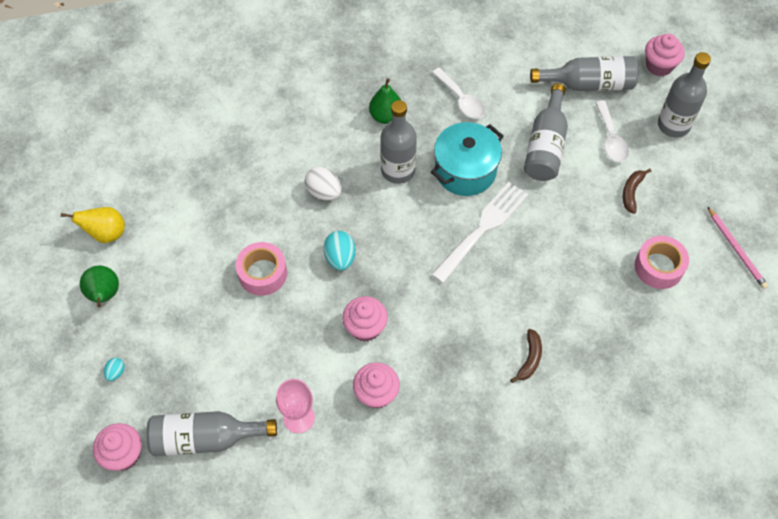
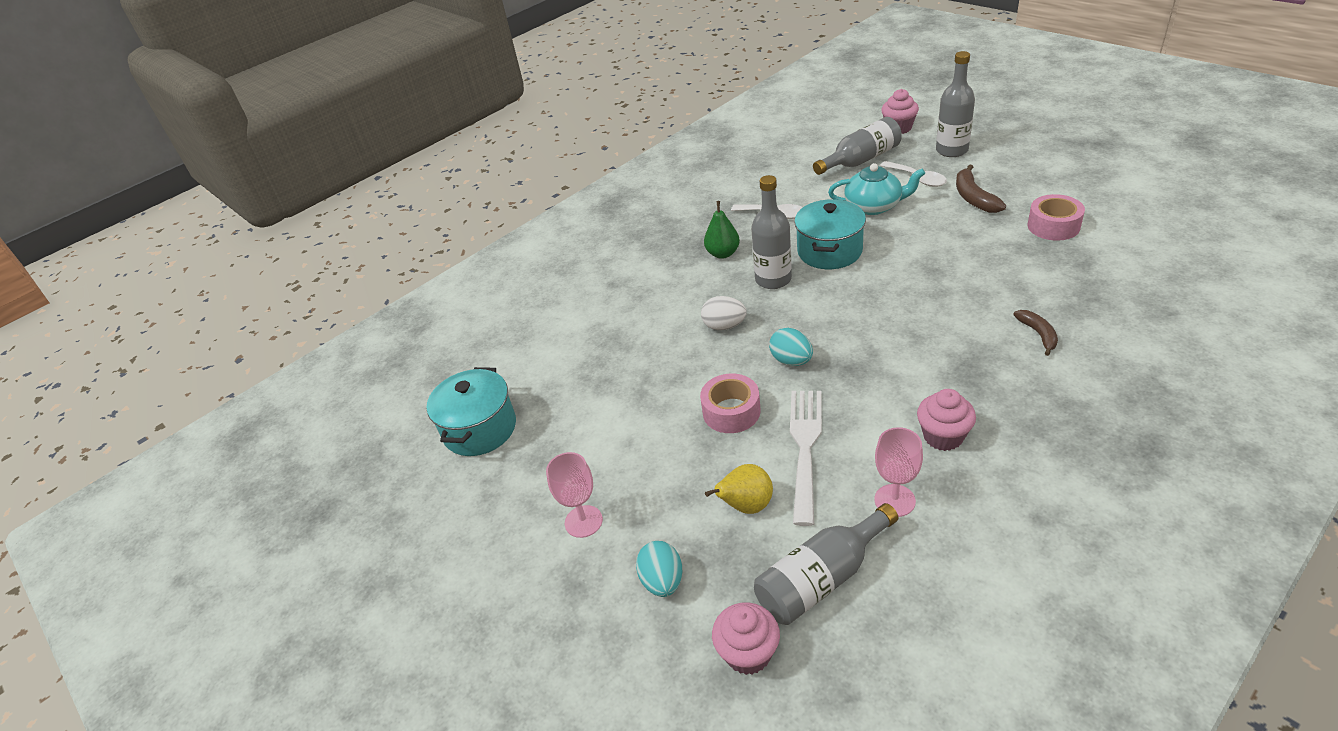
camera: 25 degrees left, 20 degrees down
yellow pear [61,207,125,243] -> yellow pear moved to [705,464,773,514]
green pear [80,265,119,307] -> pink goblet [546,452,603,538]
turquoise egg [104,358,125,381] -> turquoise egg [636,541,683,597], size x1.80
pink cupcake [342,296,388,341] -> none
white fork [431,182,528,283] -> white fork moved to [790,391,822,526]
grey bottle [524,83,568,181] -> turquoise teapot [828,163,925,215]
brown banana [623,169,651,214] -> brown banana [956,164,1006,213], size x1.52
pink pencil [707,206,768,289] -> none
none -> turquoise pot [426,367,516,456]

